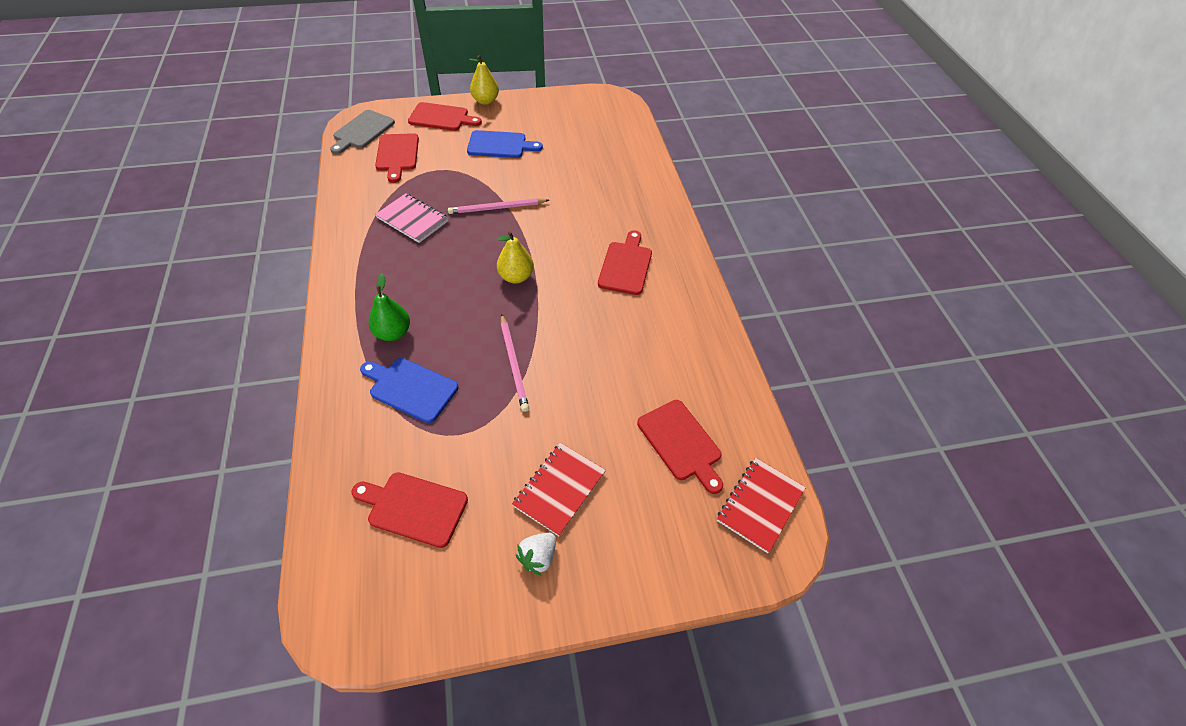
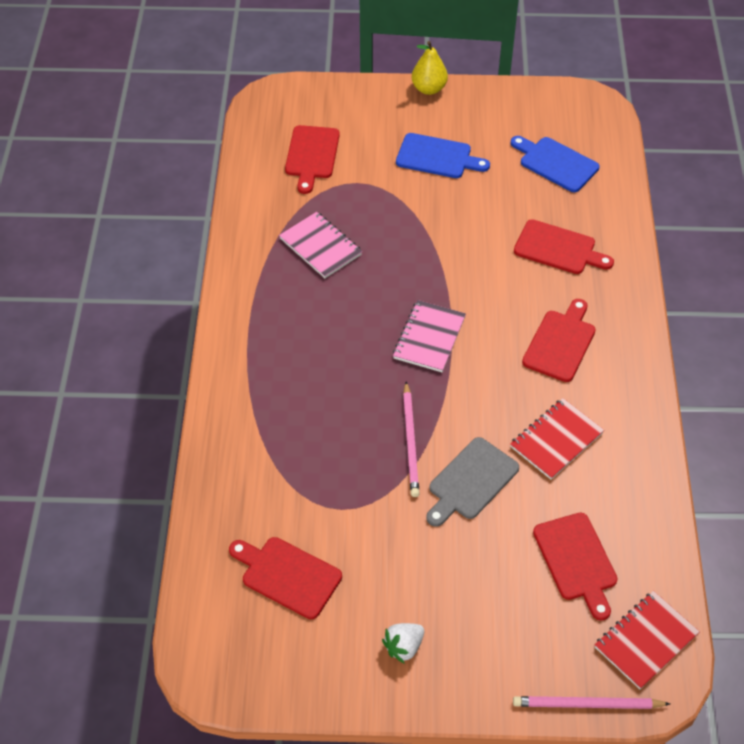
camera: 15 degrees right, 0 degrees up
grey cutting board [330,110,395,154] -> grey cutting board moved to [426,437,519,527]
blue cutting board [360,358,458,423] -> blue cutting board moved to [511,136,599,192]
green pear [369,273,410,341] -> none
red cutting board [408,102,482,131] -> red cutting board moved to [514,219,614,274]
pink pencil [448,198,549,214] -> pink pencil moved to [513,696,670,709]
yellow pear [497,232,534,283] -> pink notebook [393,300,466,372]
red notebook [512,443,606,536] -> red notebook moved to [510,398,604,479]

